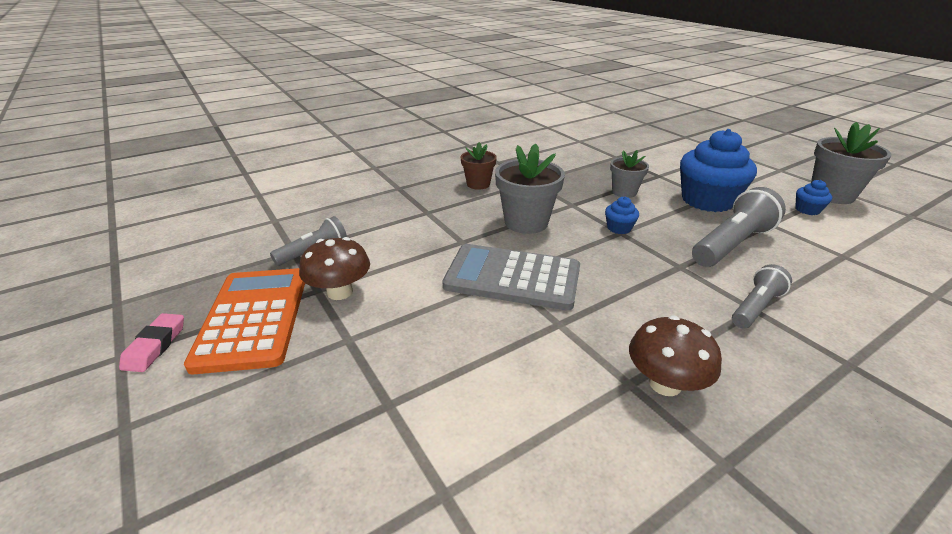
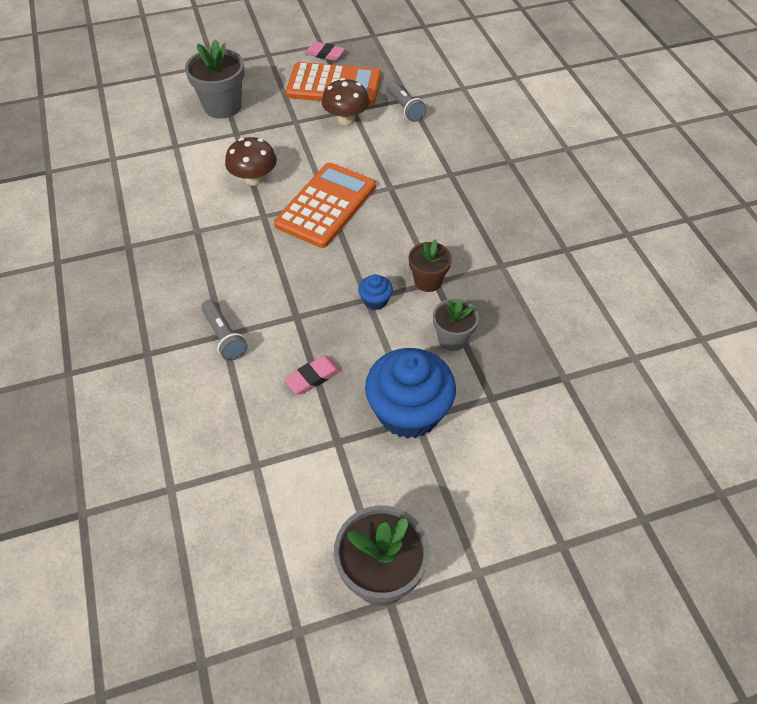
camera: 105 degrees right, 20 degrees up
grey calculator [442,244,580,310] -> orange calculator [274,162,376,248]
brown flower pot [461,142,497,190] -> brown flower pot moved to [408,239,452,292]
grey flower pot [495,143,565,234] -> grey flower pot moved to [185,39,245,119]
brown mushroom [629,315,722,396] -> brown mushroom moved to [225,137,277,186]
grey flashlight [692,187,786,267] -> pink eraser [284,355,341,394]
blue cupcake [795,180,832,215] -> none

